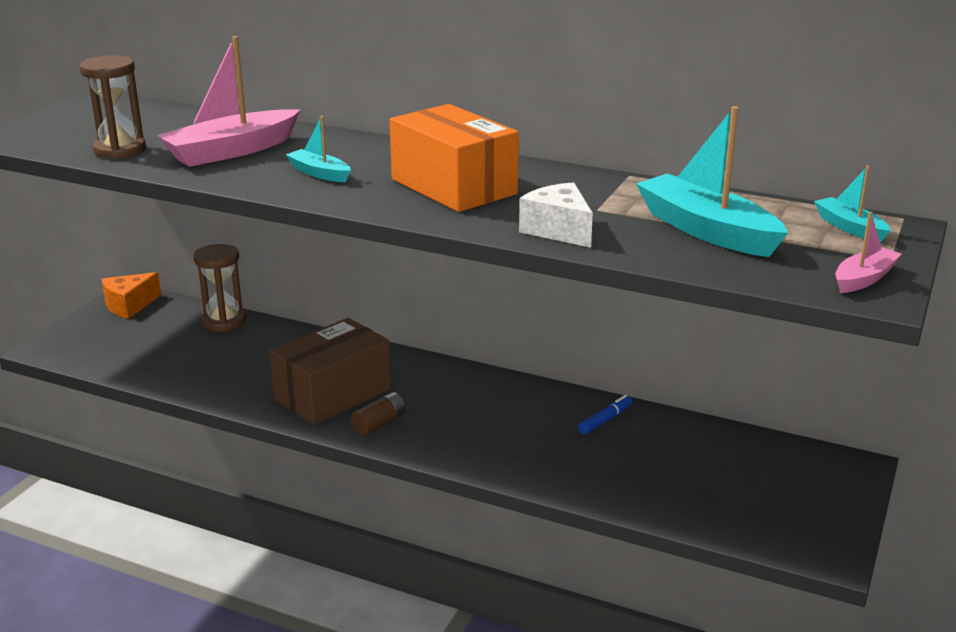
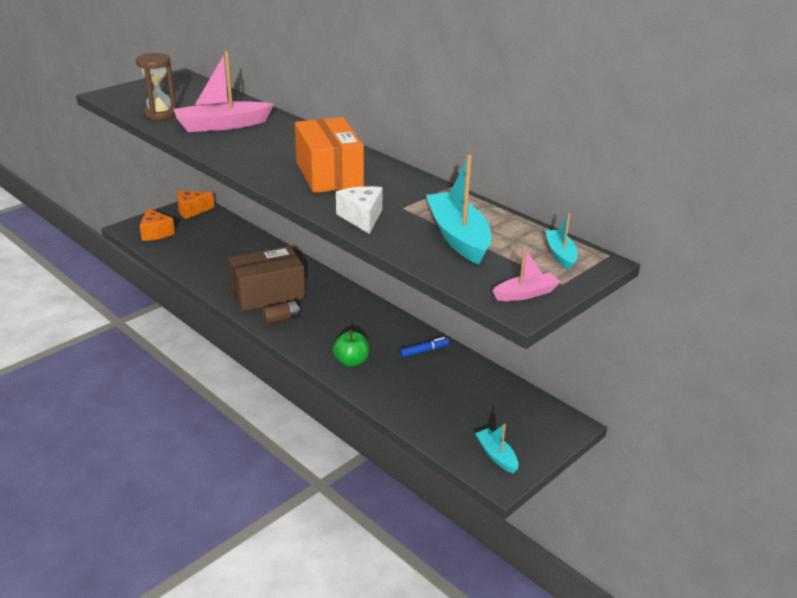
camera: 20 degrees right, 5 degrees up
brown hourglass [193,244,246,332] -> none
turquoise boat [286,116,351,183] -> turquoise boat moved to [475,423,518,473]
none -> orange cheese [140,208,175,241]
none -> green apple [333,330,369,367]

